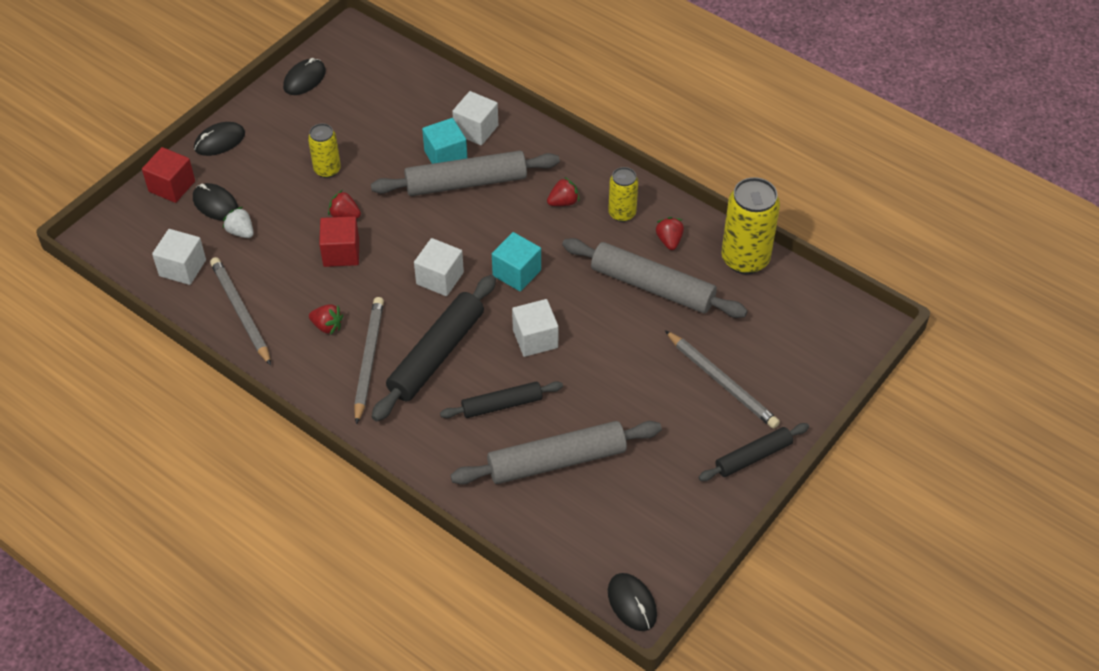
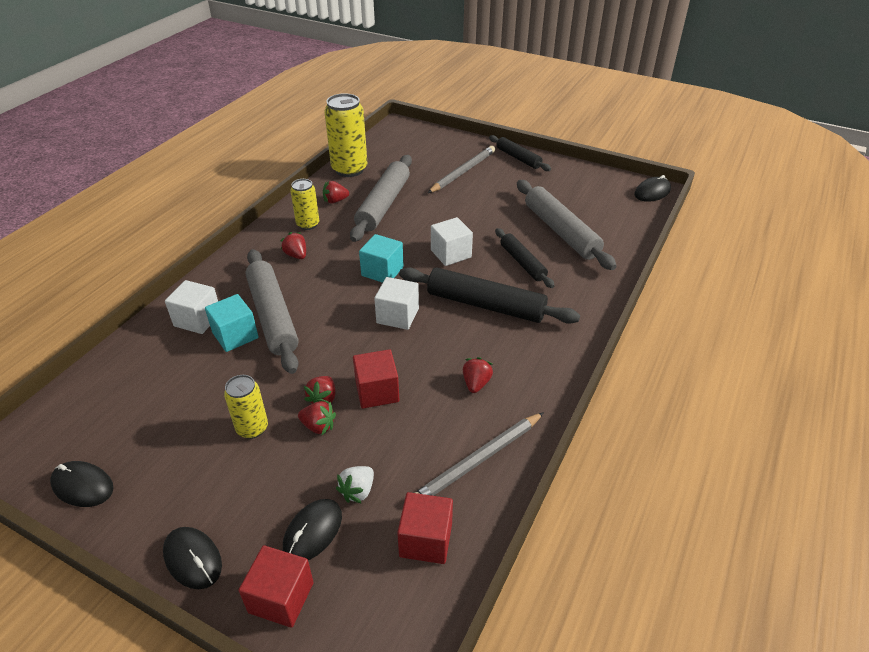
camera: 100 degrees left, 10 degrees down
white cube [152,229,206,285] -> red cube [397,492,453,564]
grey pencil [354,297,384,425] -> none
none -> red strawberry [298,401,336,435]

